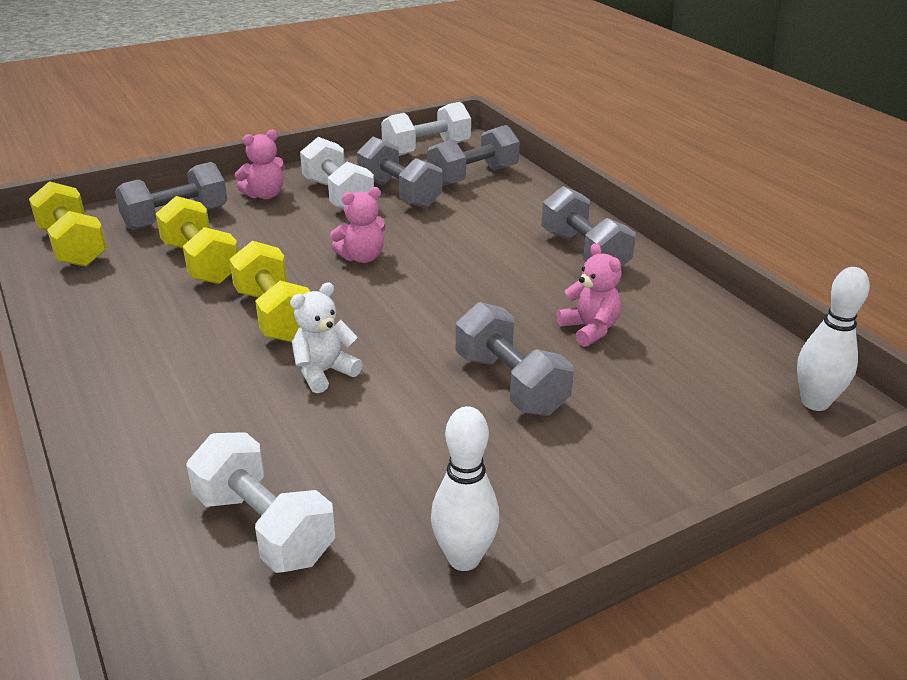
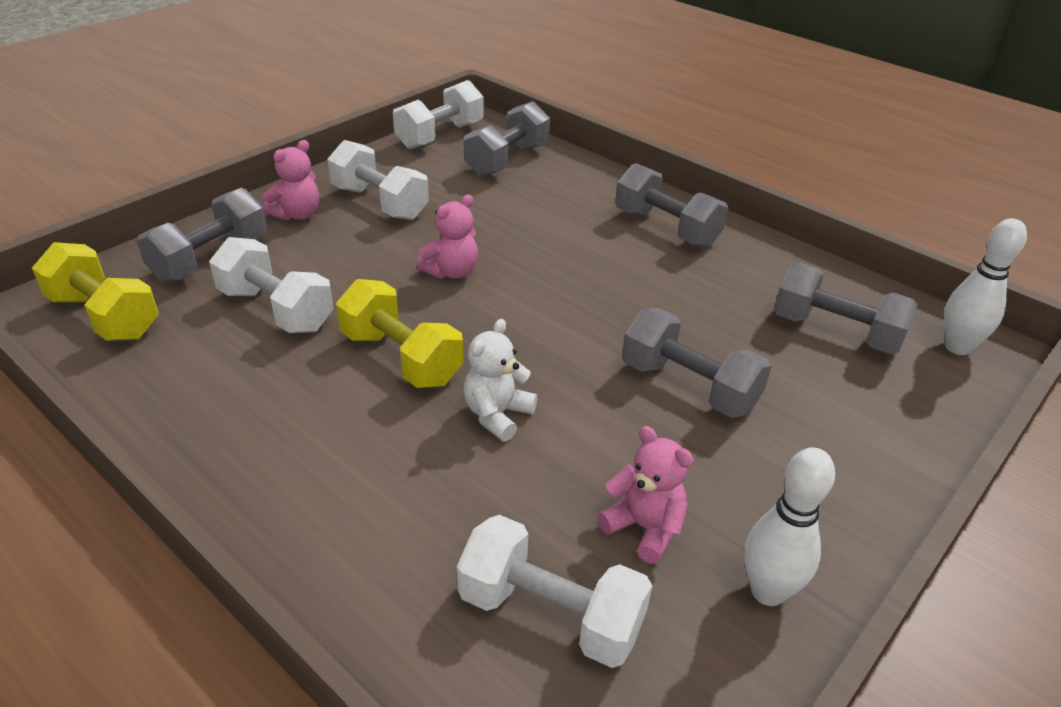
camera: 20 degrees left, 5 degrees up
yellow dumbbell [156,196,238,284] -> white dumbbell [209,237,334,333]
grey dumbbell [357,137,442,208] -> grey dumbbell moved to [774,263,918,354]
pink teddy bear [556,243,622,347] -> pink teddy bear moved to [597,426,694,564]

